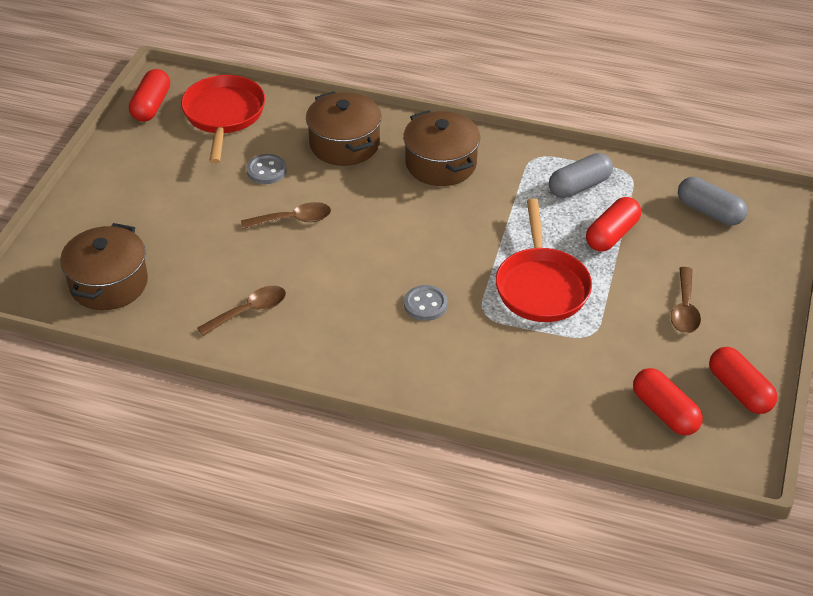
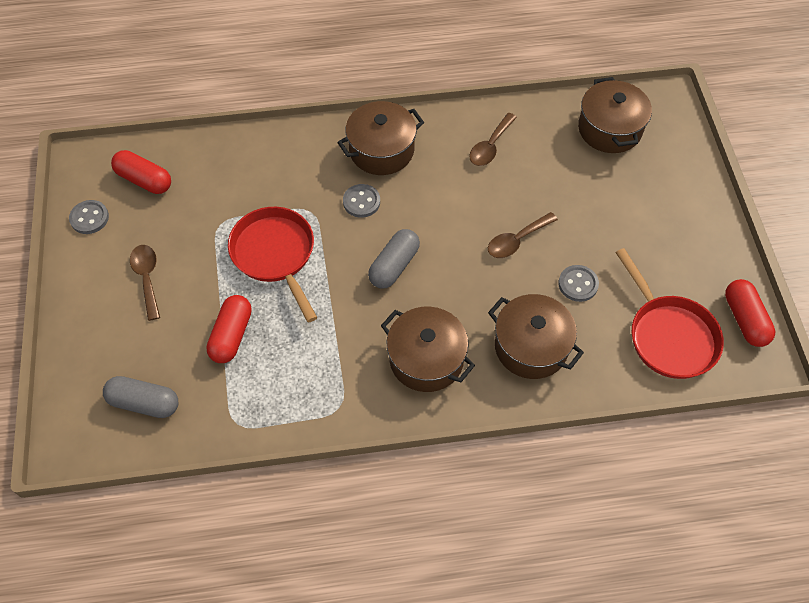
camera: 155 degrees right, 15 degrees up
grey capsule [549,153,613,198] -> grey capsule moved to [368,229,420,289]
red capsule [709,347,778,414] -> grey button [69,200,109,234]
none -> brown pot [337,101,424,175]

